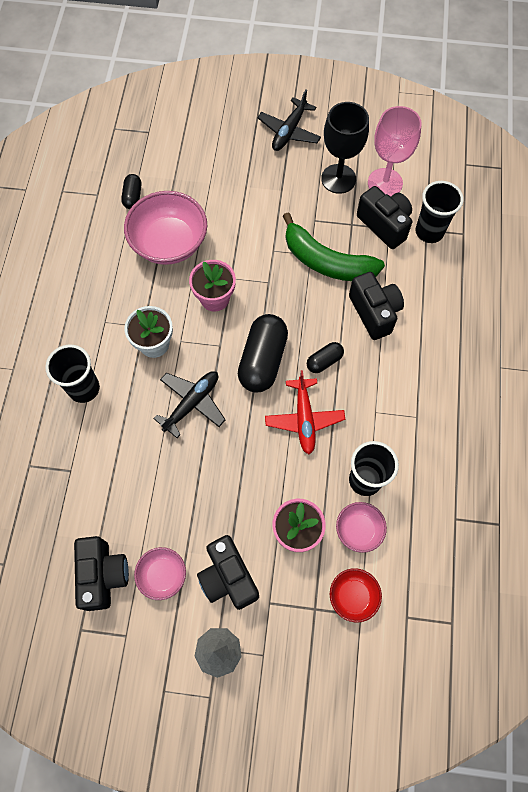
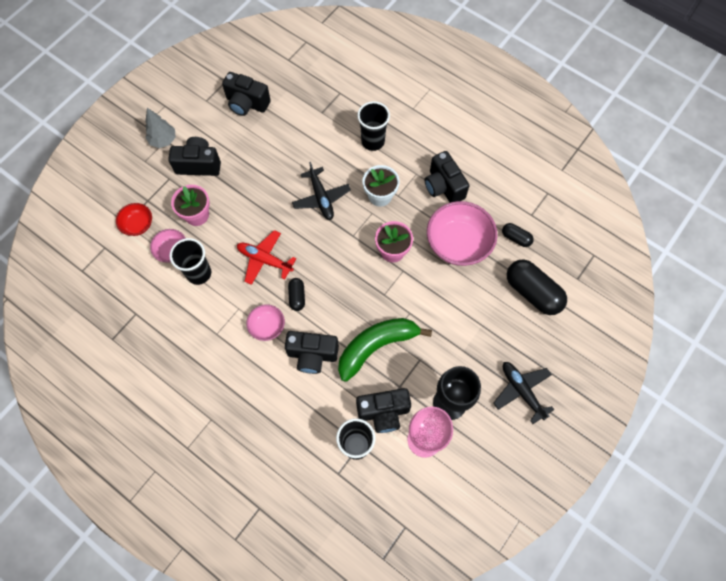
camera: 120 degrees right, 0 degrees up
pink bowl [134,547,186,600] -> pink bowl moved to [246,304,285,341]
black capsule [238,314,288,392] -> black capsule moved to [507,259,567,315]
none -> black camera [425,151,469,203]

